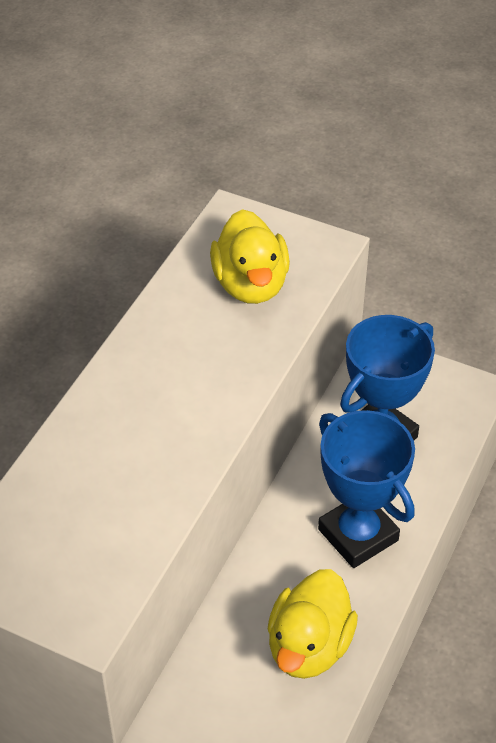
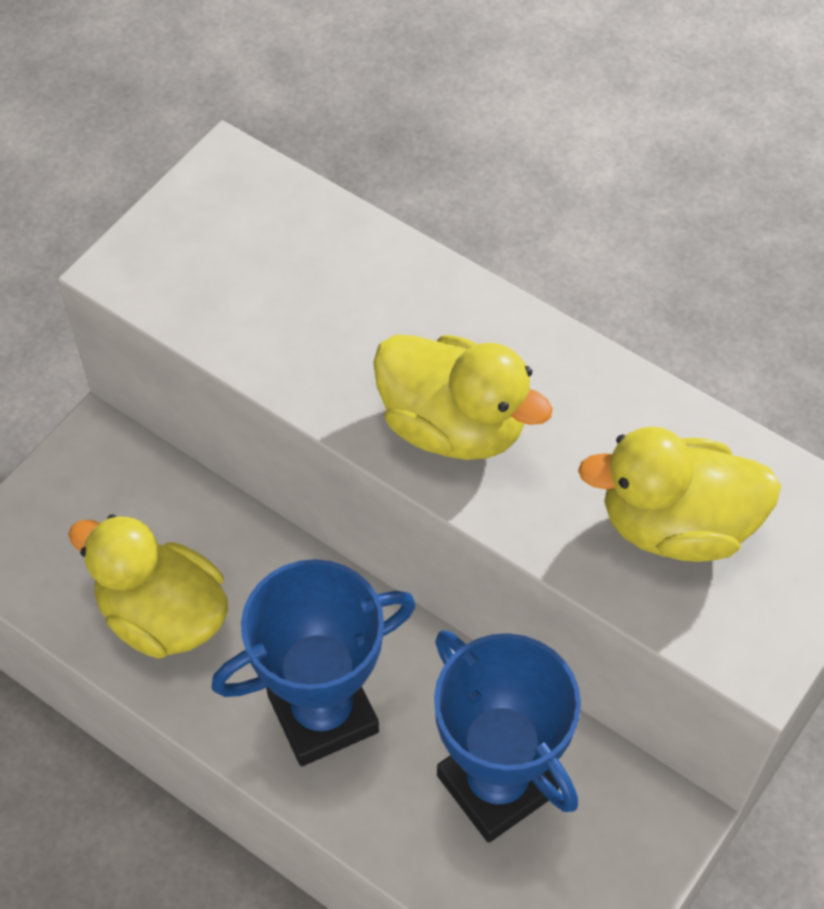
camera: 100 degrees right, 10 degrees up
none -> yellow duck [373,334,553,460]

